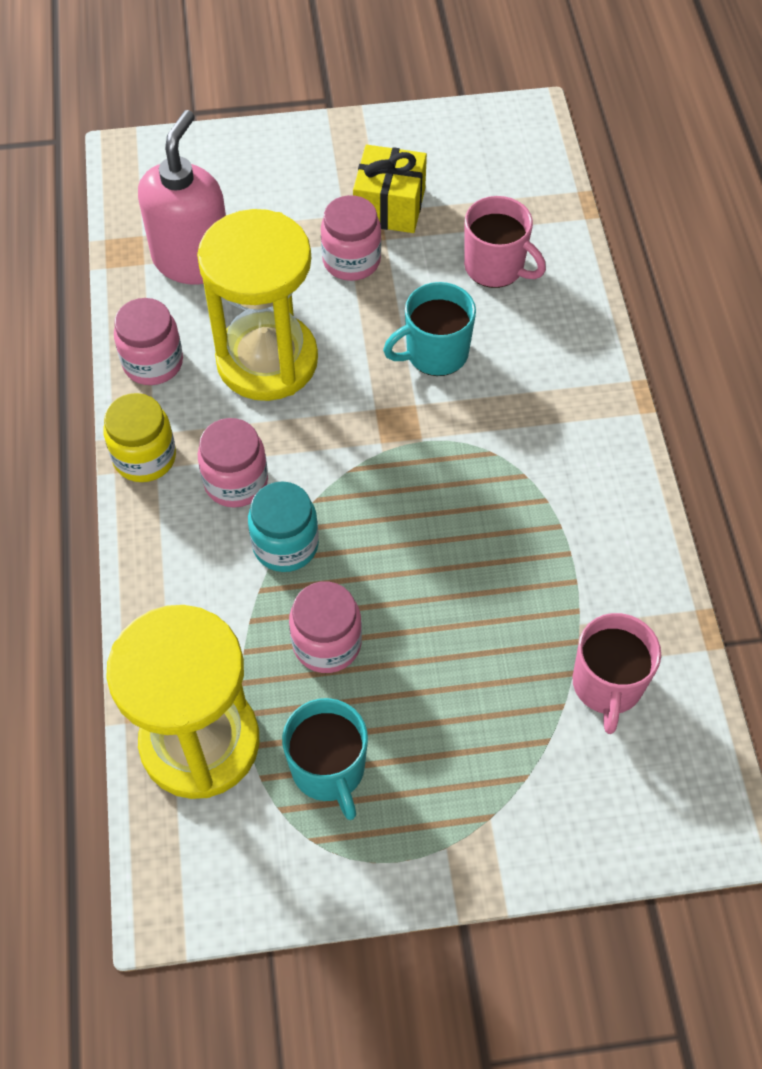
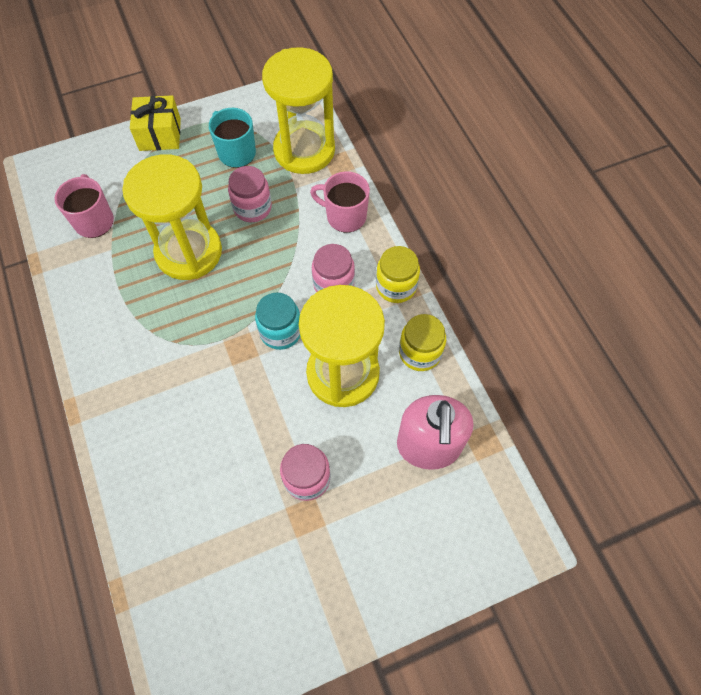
camera: 165 degrees right, 5 degrees up
pink jar [114,298,183,385] -> yellow jar [399,314,446,371]
turquoise jar [248,481,319,572] -> turquoise jar moved to [255,292,300,350]
yellow gift [353,145,427,233] -> yellow gift moved to [130,95,181,151]
turquoise mug [383,282,476,376] -> none
pink mug [464,196,546,288] -> pink mug moved to [310,171,370,233]
none -> yellow hourglass [122,154,222,280]

